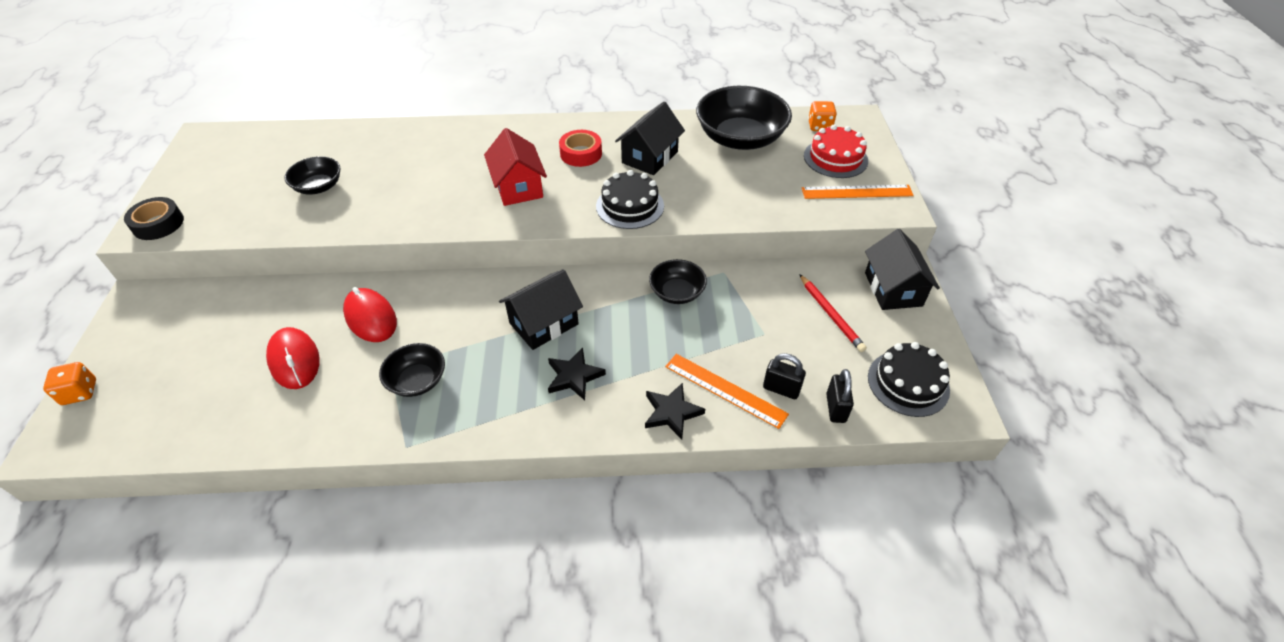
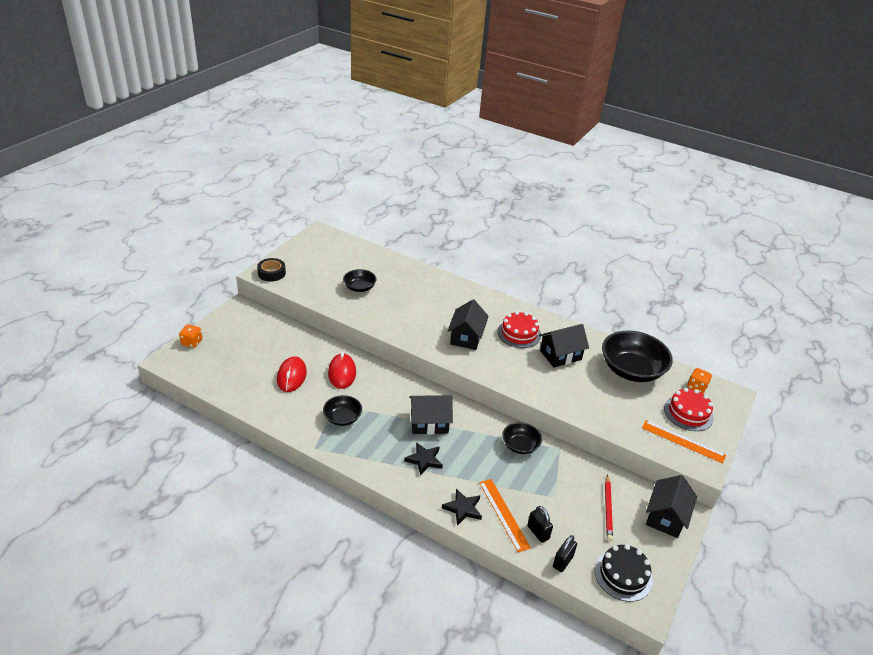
camera: 30 degrees right, 10 degrees down
red house [484,128,547,206] -> black house [448,300,489,350]
red tape [559,130,602,167] -> red cake [497,311,541,348]
black cake [596,170,664,229] -> none

